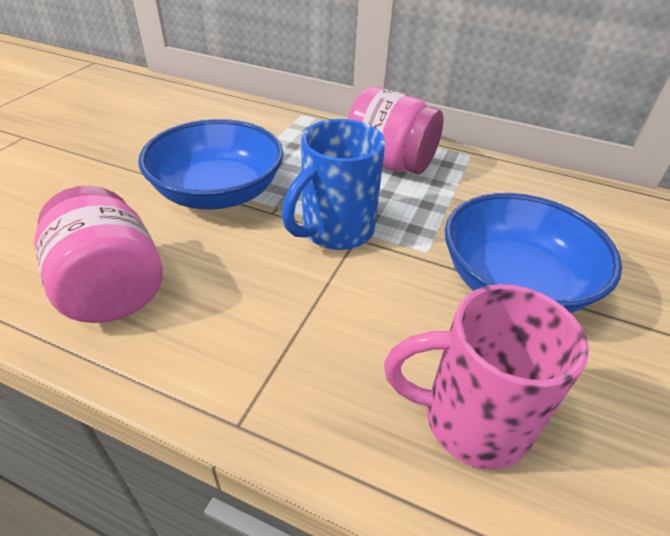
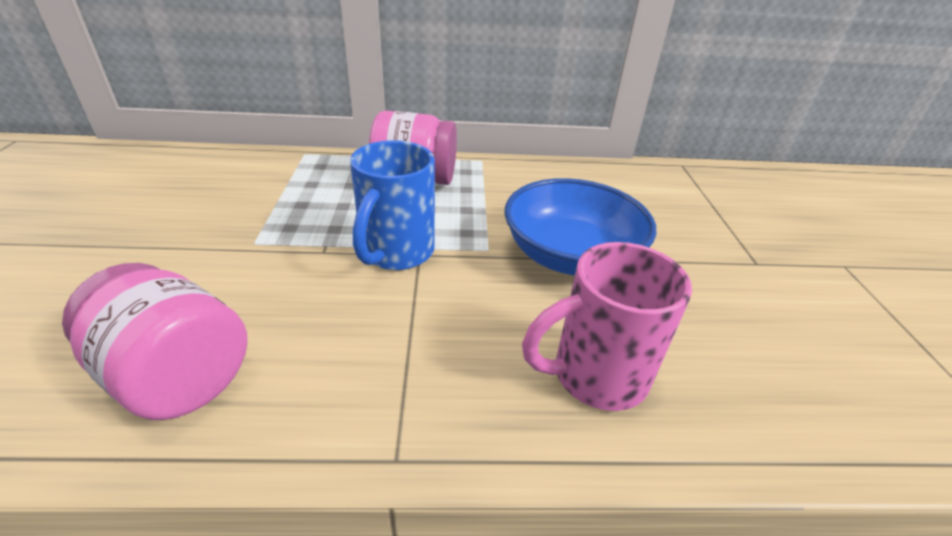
camera: 25 degrees left, 5 degrees down
blue bowl [138,119,284,210] -> none

